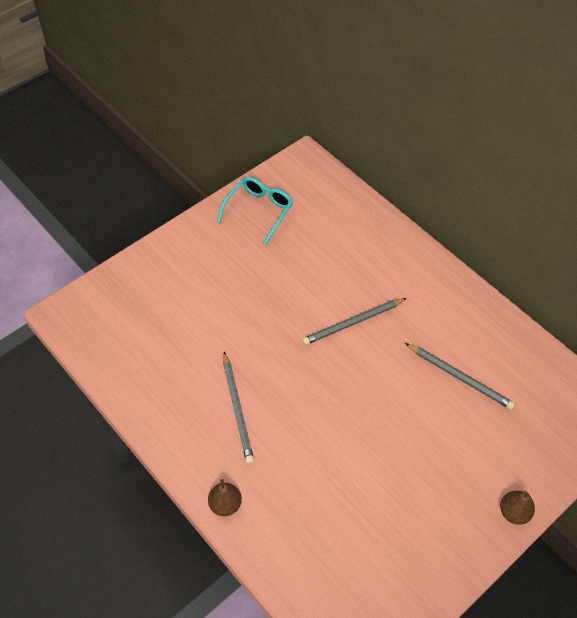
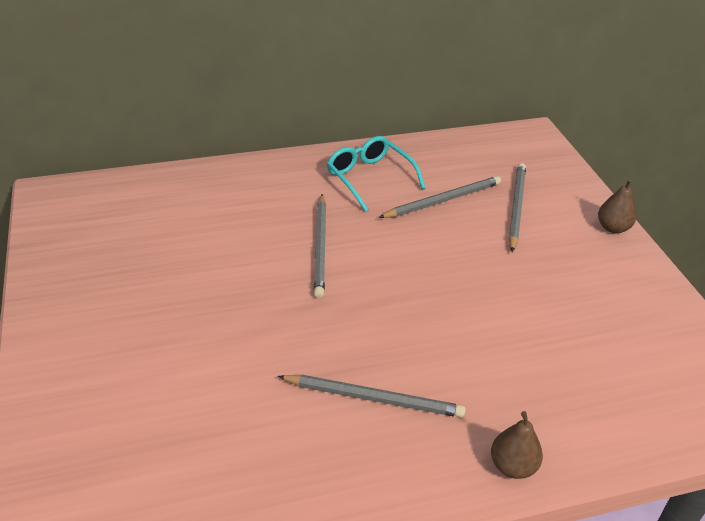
camera: 65 degrees left, 15 degrees down
turquoise glasses [217,177,293,245] -> turquoise glasses moved to [327,136,425,212]
none -> grey pencil [509,163,526,252]

